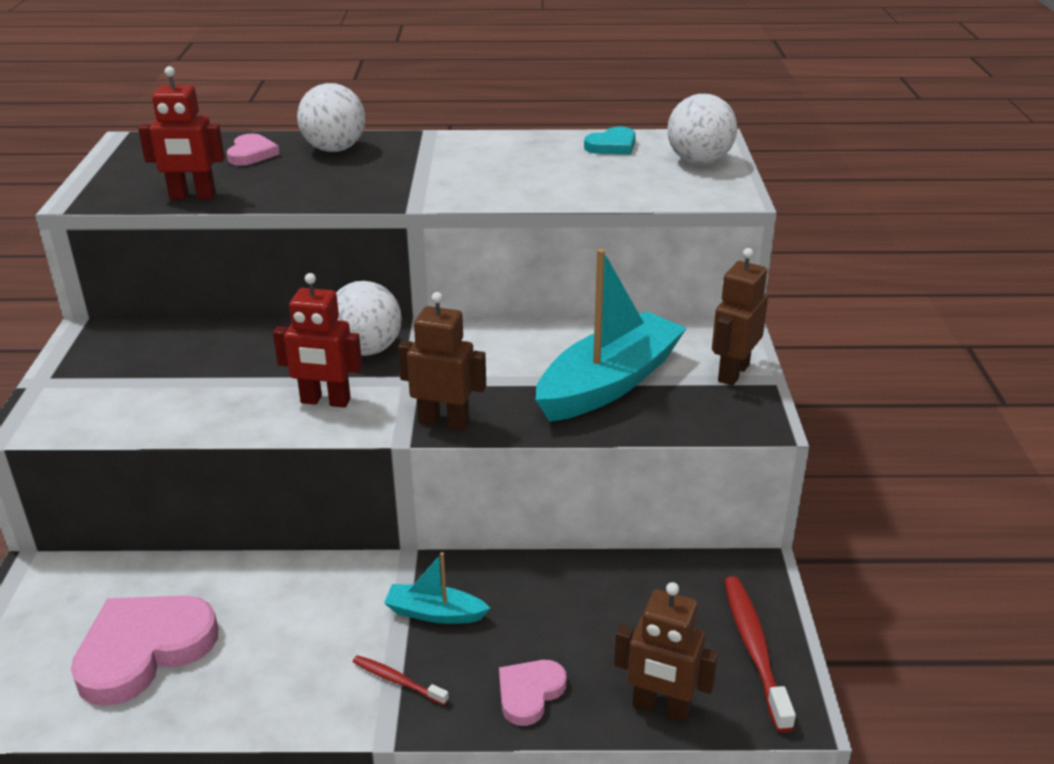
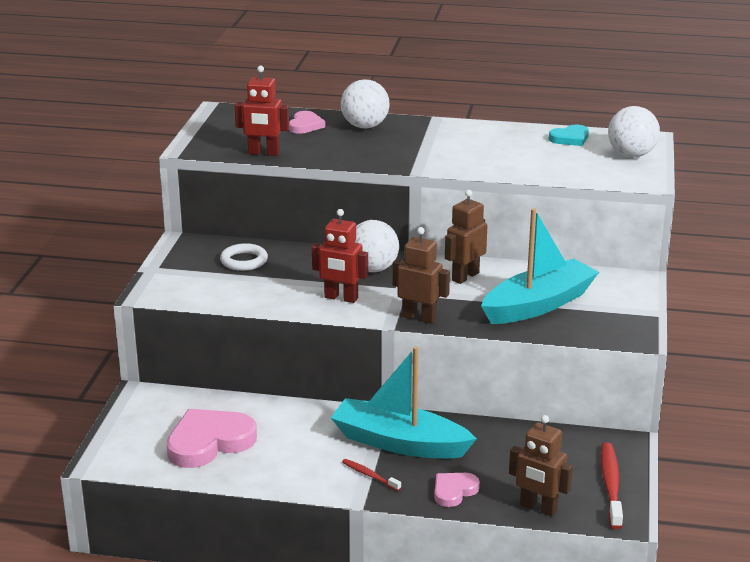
camera: 10 degrees right, 5 degrees down
turquoise boat [384,552,490,624] -> turquoise boat [331,346,477,459], size x2.07
brown robot [712,248,768,386] -> brown robot moved to [445,190,488,284]
none -> white ring [220,243,268,271]

